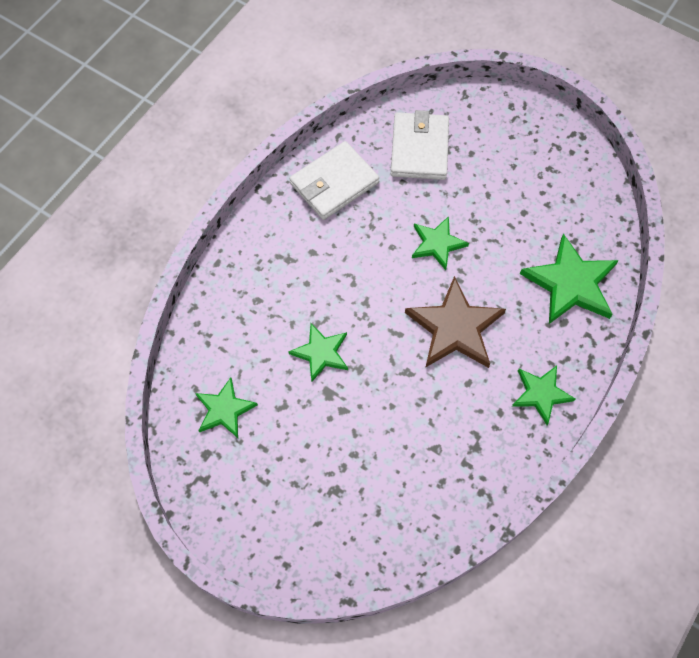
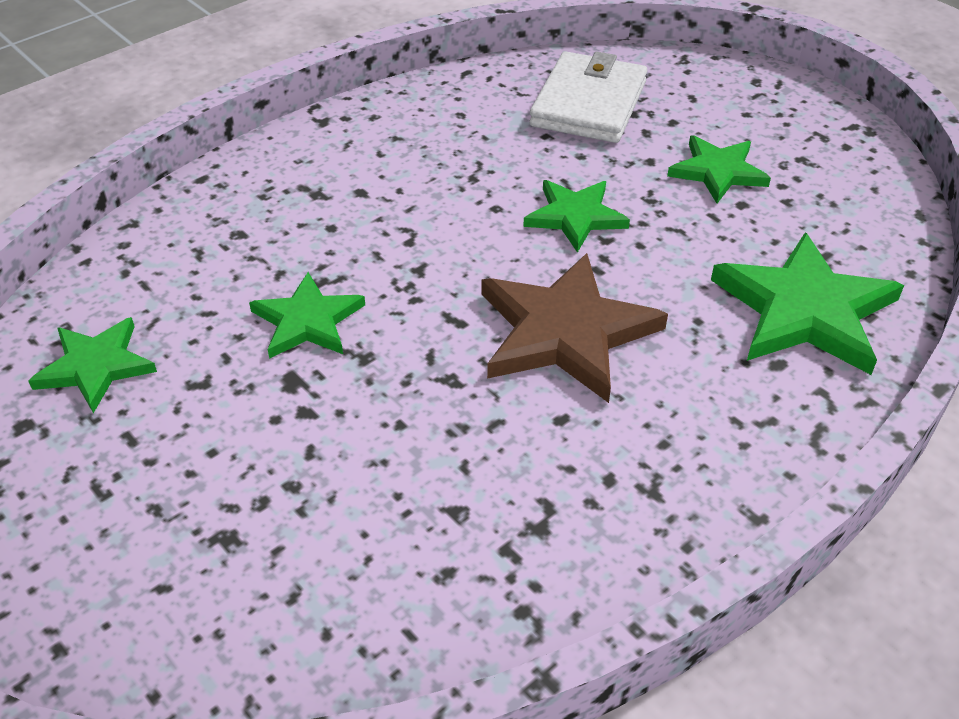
camera: 15 degrees right, 20 degrees down
white wallet [290,141,379,220] -> none
green star [512,366,575,425] -> green star moved to [667,135,771,203]

